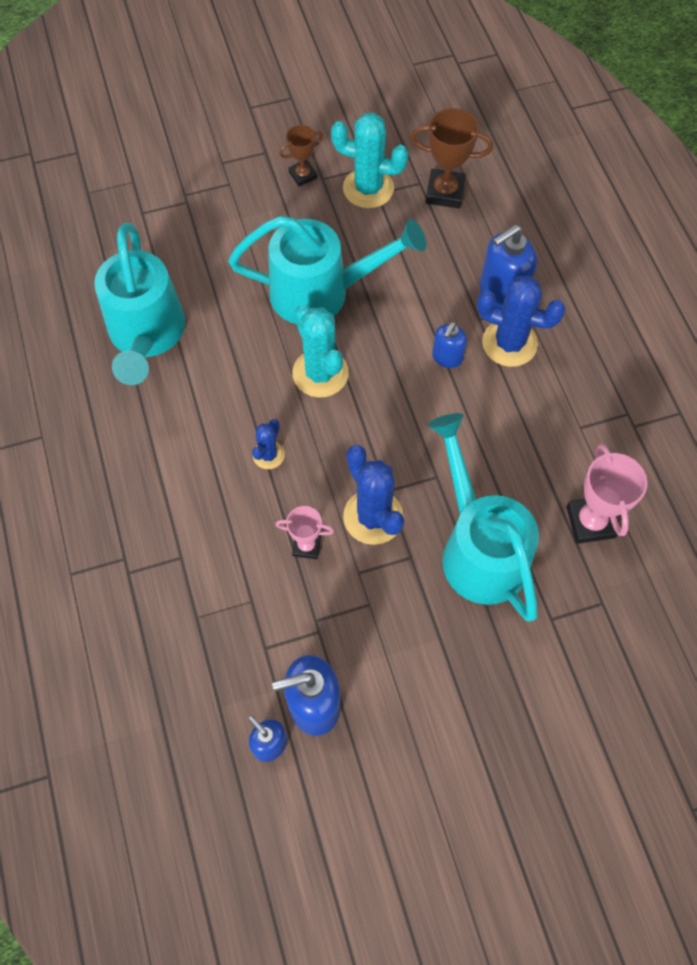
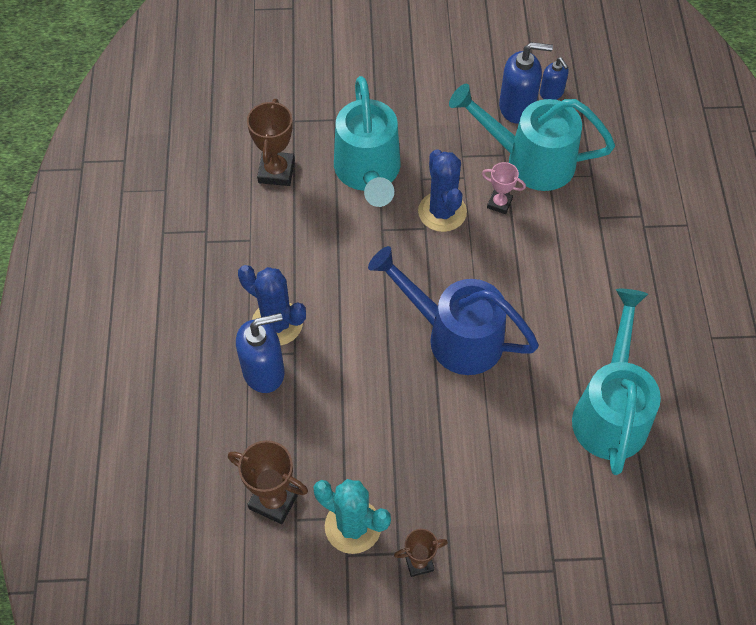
camera: 165 degrees left, 5 degrees down
turquoise watering can [228,216,426,324] -> turquoise watering can moved to [449,84,615,191]
blue cactus [252,419,285,469] -> none
turquoise cactus [292,304,349,398] -> blue watering can [368,246,539,375]
blue soap dispenser [432,322,467,368] -> none
pink trophy [566,443,647,544] -> brown trophy [247,99,295,186]

